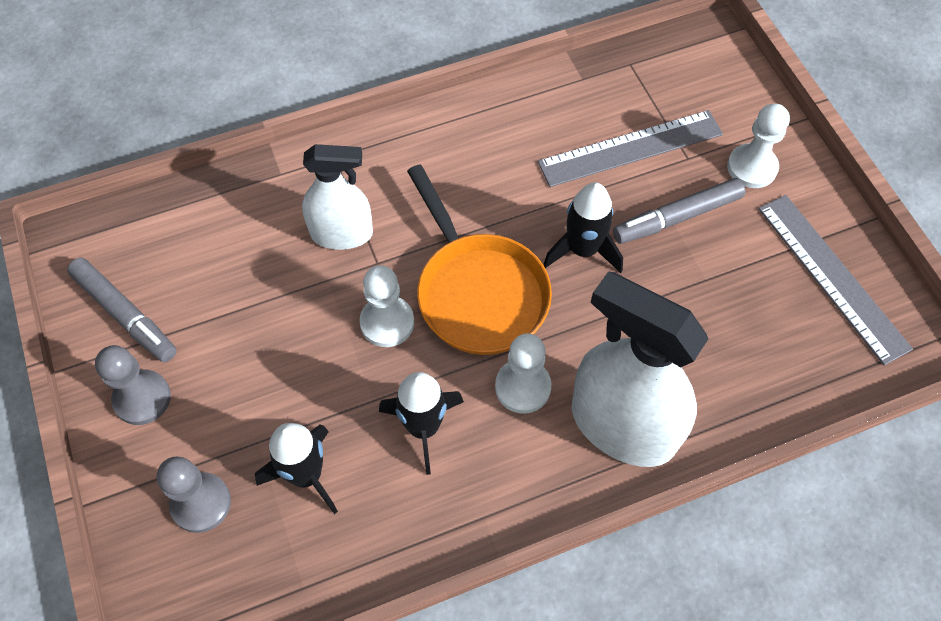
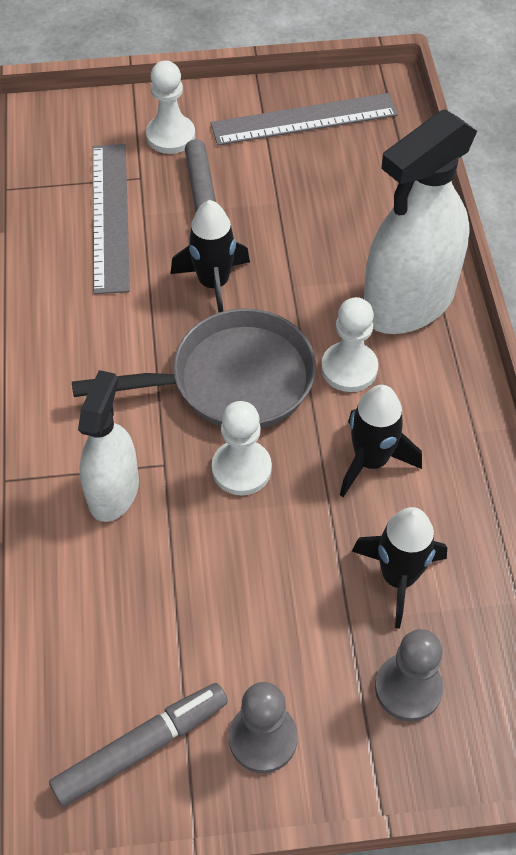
camera: 75 degrees left, 5 degrees down
orange pan [407,165,552,355] -> grey pan [72,308,316,428]

